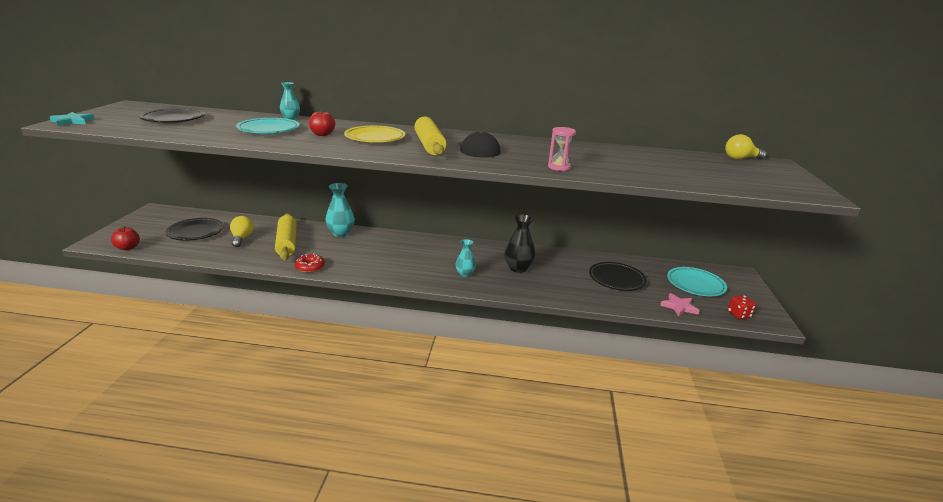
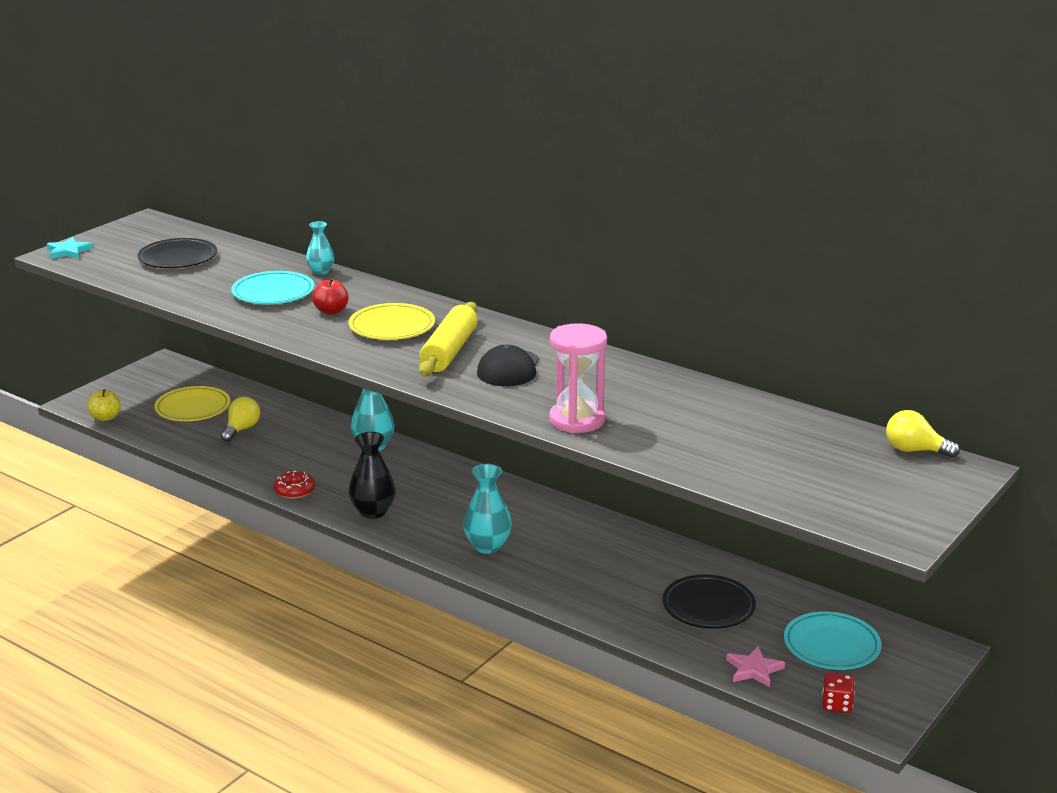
camera: 30 degrees right, 0 degrees up
red apple [111,226,140,250] -> yellow apple [87,389,121,421]
black plate [165,218,224,241] -> yellow plate [154,386,230,421]
yellow rolling pin [275,213,297,260] -> none
turquoise vase [456,239,476,277] -> turquoise vase [463,464,512,554], size x1.57
black vase [504,214,535,273] -> black vase moved to [349,432,396,519]
pink hourglass [548,127,576,171] -> pink hourglass [549,323,607,433], size x1.70

